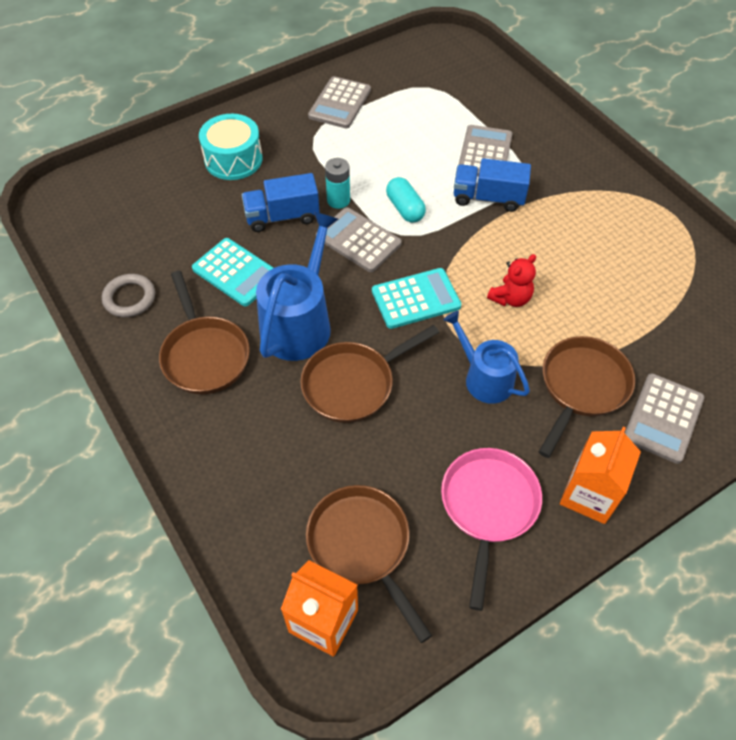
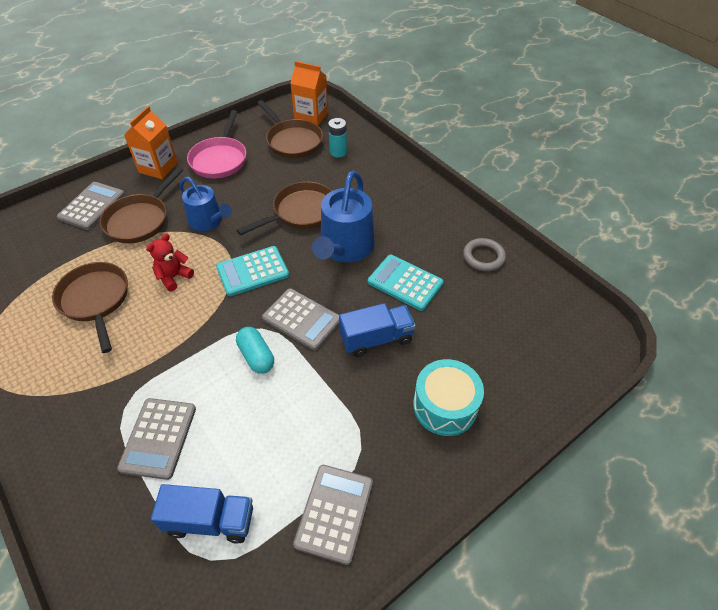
camera: 175 degrees right, 5 degrees down
brown pan [159,271,250,394] -> brown pan moved to [52,262,128,353]
turquoise battery [325,158,350,209] -> turquoise battery moved to [328,118,347,157]
blue truck [454,158,531,212] -> blue truck moved to [151,484,253,544]

